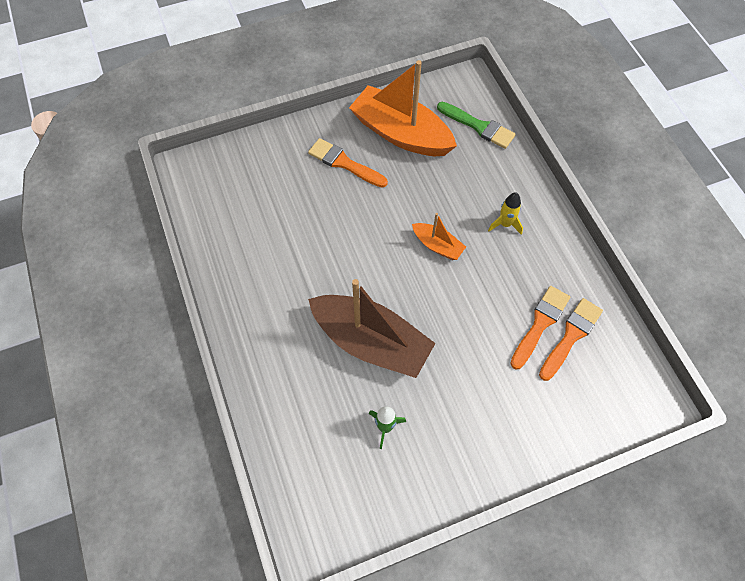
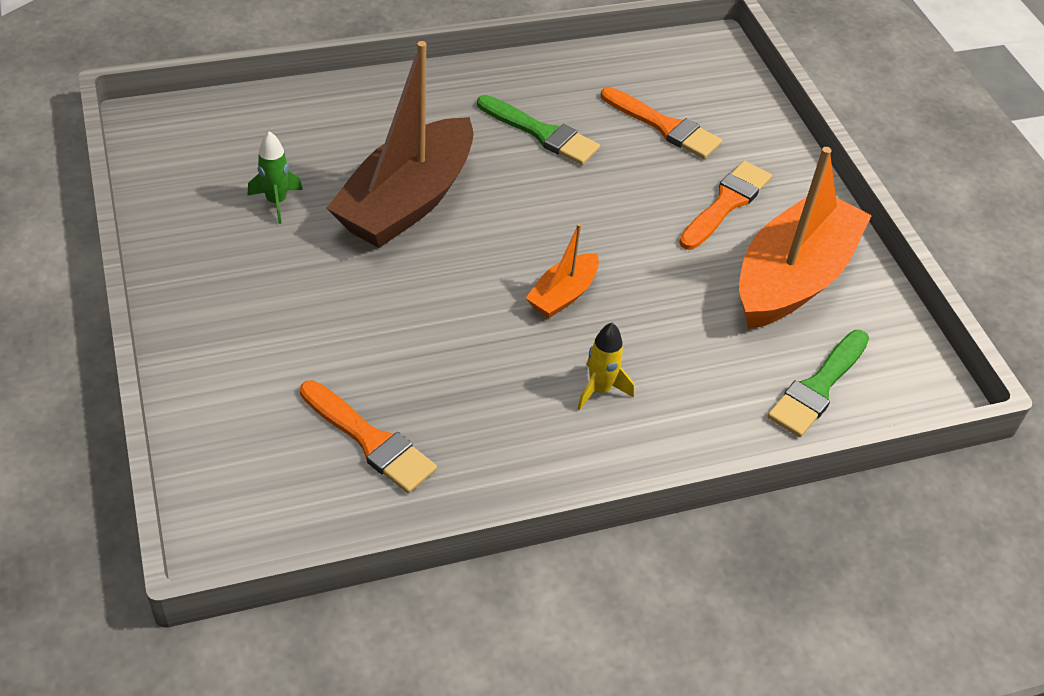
camera: 90 degrees right, 15 degrees down
orange brush [510,286,570,369] -> orange brush moved to [601,87,722,159]
none -> green brush [477,95,600,165]

